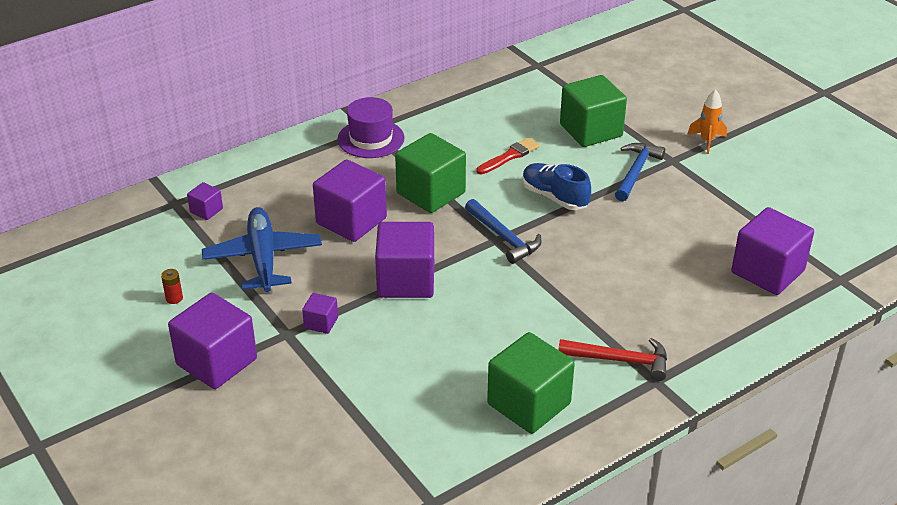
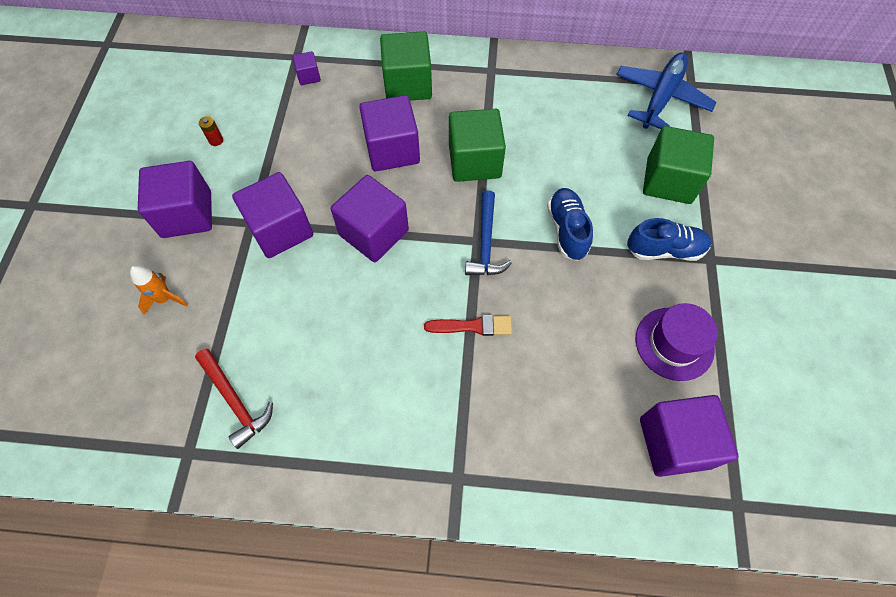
camera: 40 degrees right, 25 degrees up
blue plane [202,207,322,292] -> blue plane moved to [616,52,717,129]
purple cube [302,293,338,334] -> purple cube [232,172,313,258], size x2.13
purple hat [337,97,405,158] -> purple hat moved to [636,303,718,381]
red brush [476,137,540,174] -> red brush moved to [424,315,512,336]
green cube [487,332,575,434] -> green cube moved to [380,31,432,101]
red hammer [558,338,667,381] -> red hammer moved to [195,349,273,449]
blue hammer [615,143,665,201] -> blue shoe [627,218,711,261]
orange rocket [688,89,727,154] -> orange rocket moved to [130,265,188,315]

